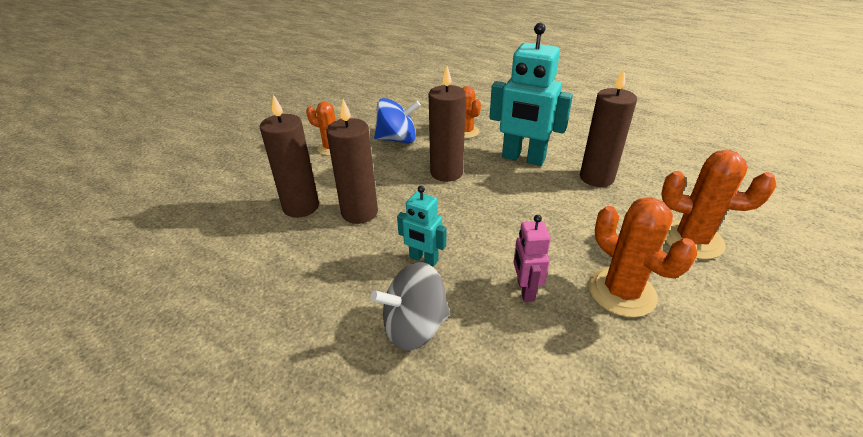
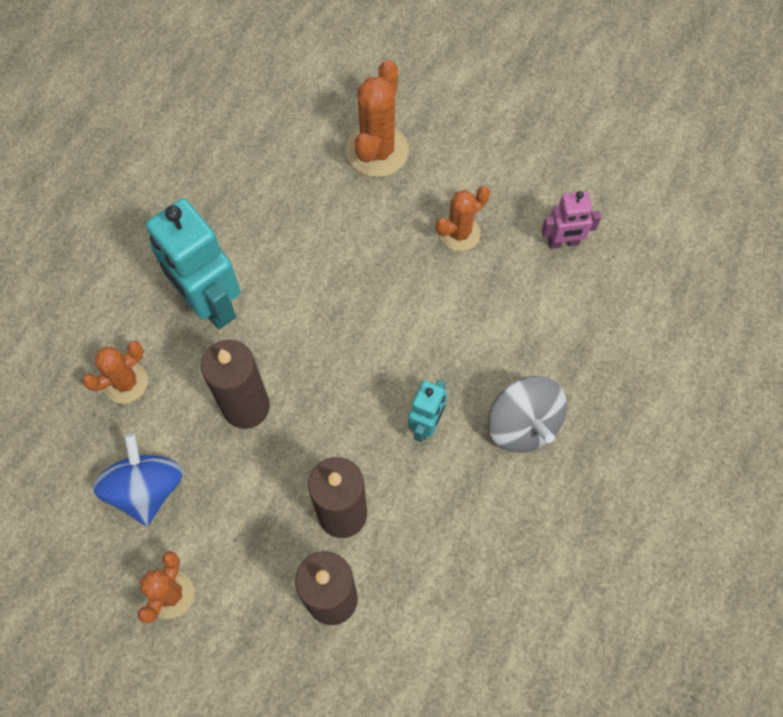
camera: 95 degrees left, 30 degrees up
turquoise robot [490,23,573,166] -> turquoise robot turned 120 degrees clockwise [146,198,241,329]
pink robot [513,215,551,302] -> pink robot moved to [541,191,601,249]
brown candle [580,69,637,187] -> none
orange cactus [588,197,697,318] -> orange cactus [436,186,490,251], size x0.65

